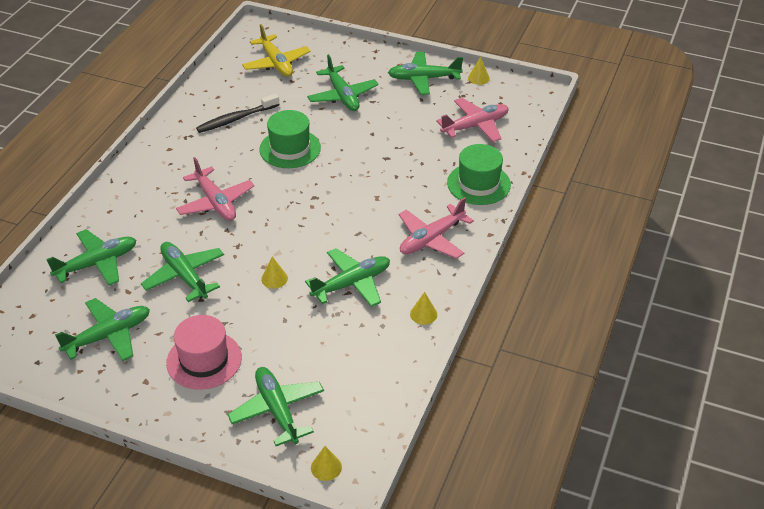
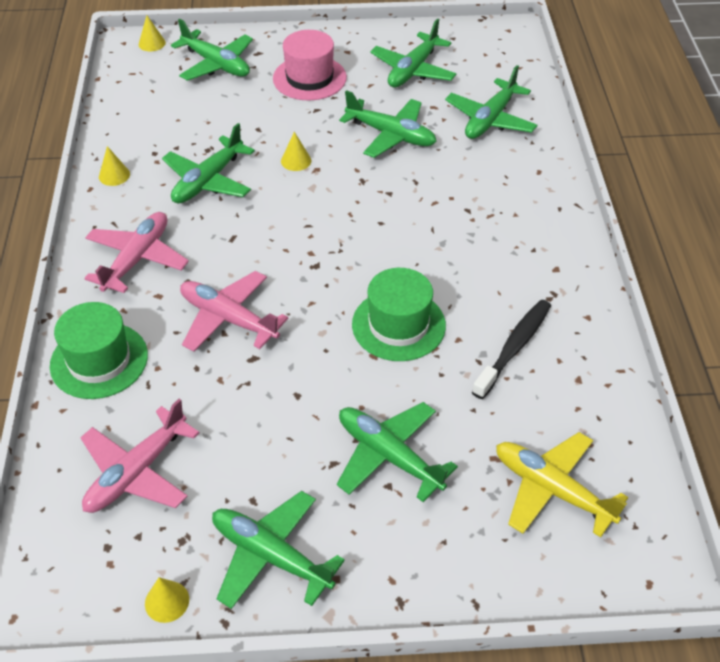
camera: 155 degrees right, 5 degrees up
pink plane [176,157,254,221] -> pink plane moved to [180,271,289,352]
green plane [388,52,463,95] -> green plane turned 120 degrees counterclockwise [212,491,345,609]

